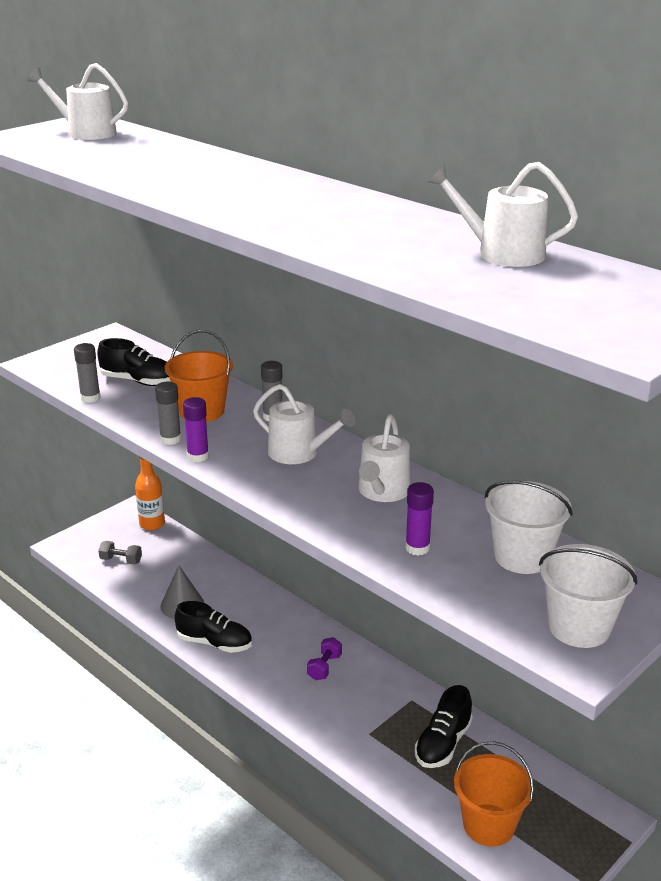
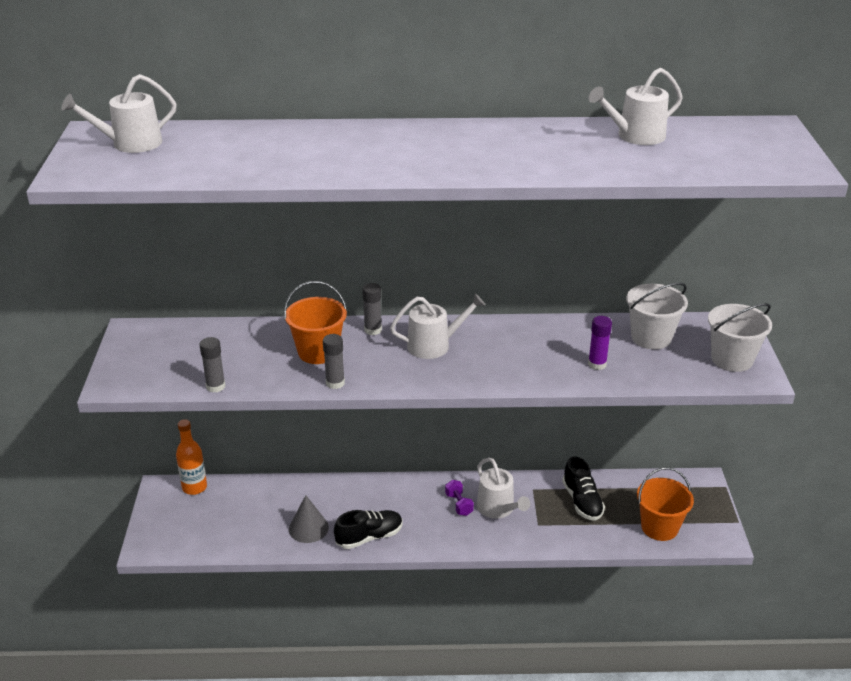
camera: 45 degrees left, 5 degrees up
black shoe [97,338,171,386] -> none
grey dumbbell [98,541,142,564] -> none
purple glue stick [183,397,209,462] -> none
white watering can [358,414,411,502] -> white watering can moved to [477,458,530,519]

